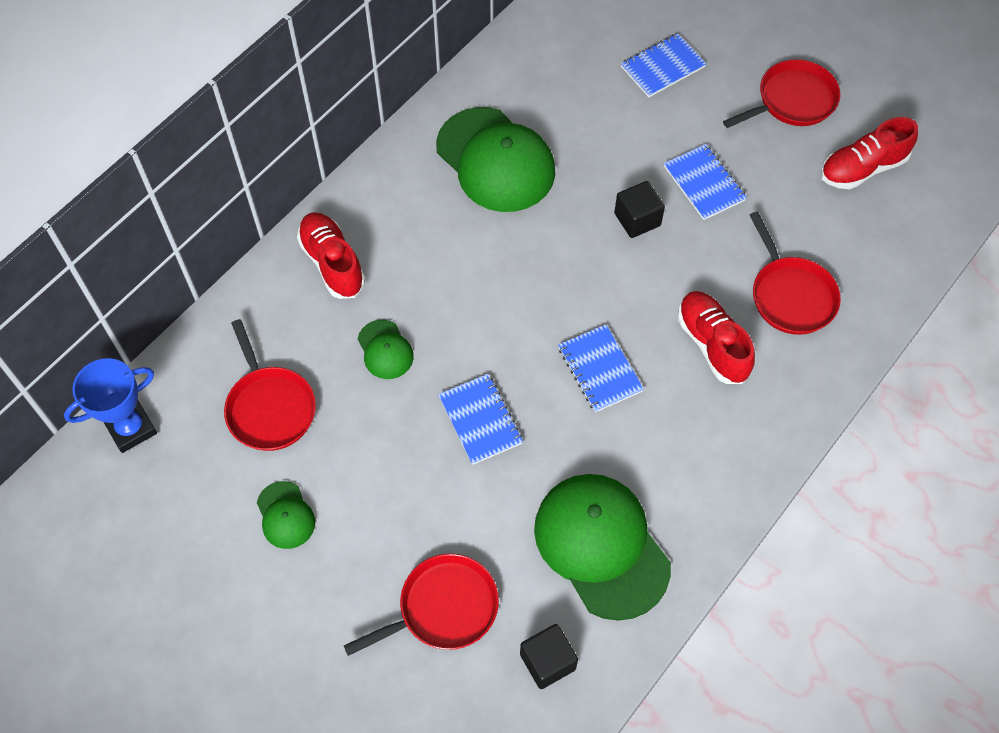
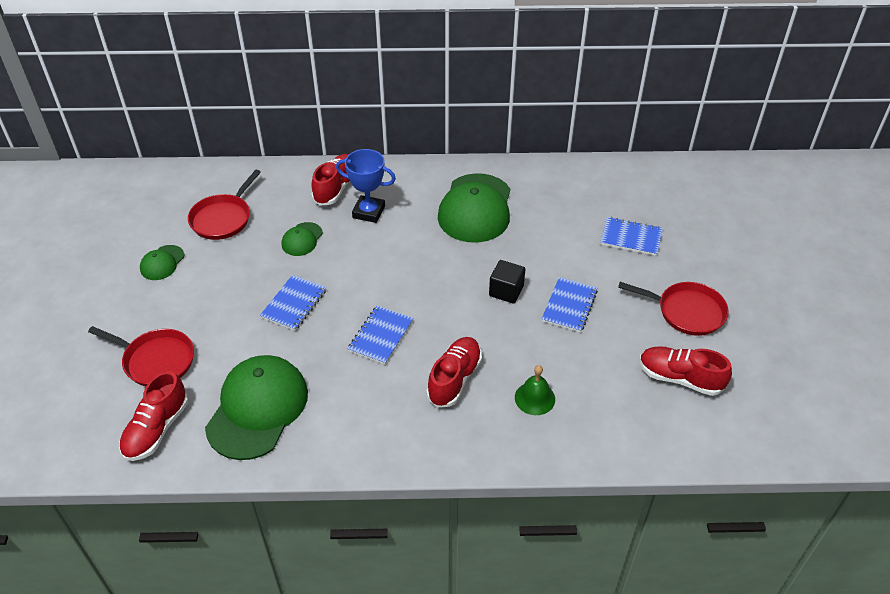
camera: 50 degrees right, 15 degrees down
blue trophy [64,358,157,453] -> blue trophy moved to [336,149,396,223]
black cube [520,624,578,689] -> red shoe [119,371,188,461]
red pan [750,212,841,335] -> green bell [515,365,555,415]

